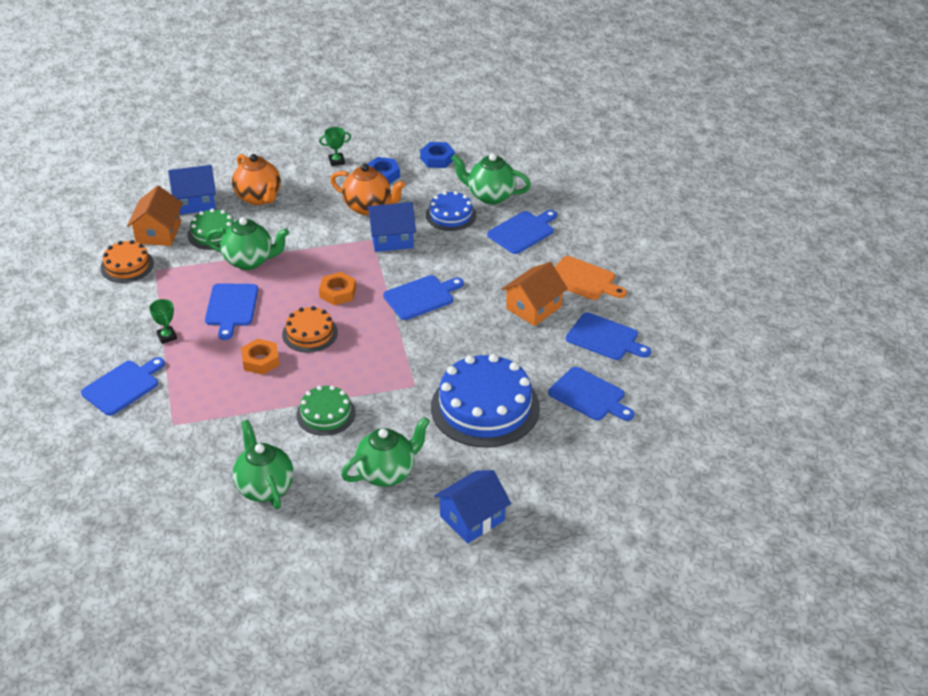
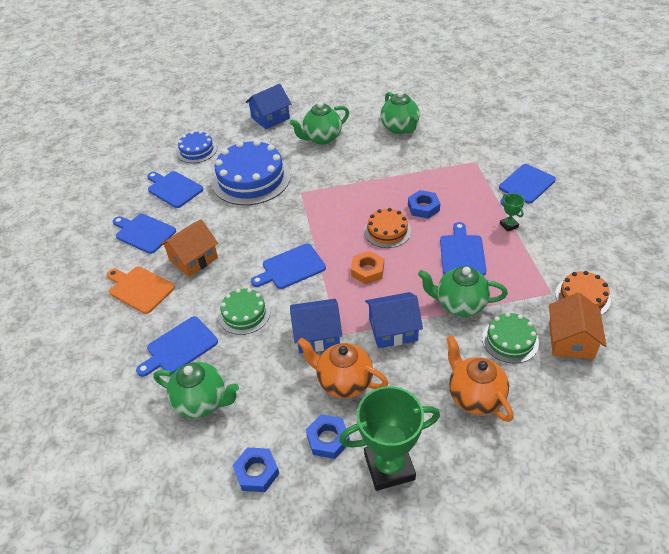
camera: 175 degrees left, 5 degrees up
blue house [168,165,216,215] -> blue house moved to [365,292,423,348]
orange nut [241,339,279,375] -> blue nut [408,190,440,219]
green cake [296,385,356,436] -> green cake moved to [219,288,271,335]
green trophy [319,127,351,166] -> green trophy [339,386,440,491], size x2.24
blue cake [426,191,476,231] -> blue cake moved to [177,131,217,163]

